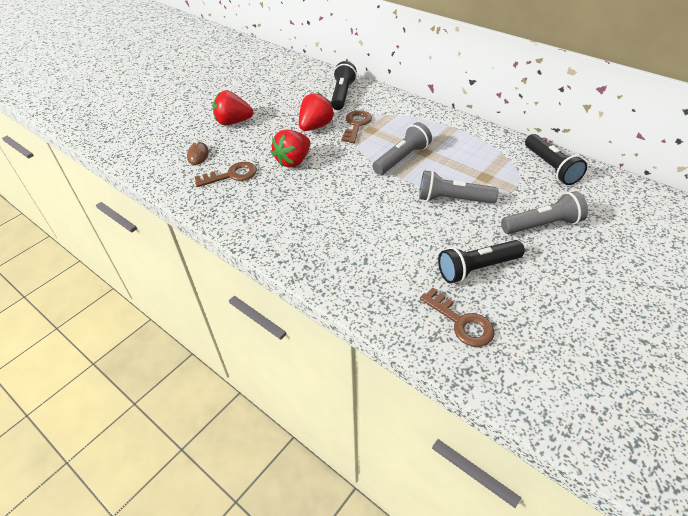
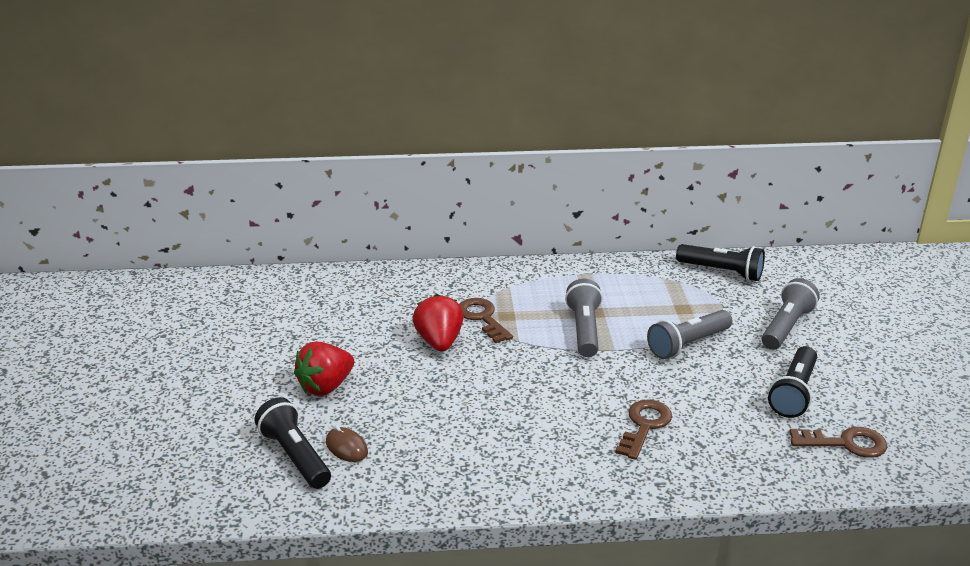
camera: 45 degrees left, 15 degrees down
brown key [195,162,257,187] -> brown key moved to [615,400,672,460]
red strawberry [271,129,310,168] -> none
black flashlight [331,61,357,110] -> black flashlight moved to [254,397,331,489]

